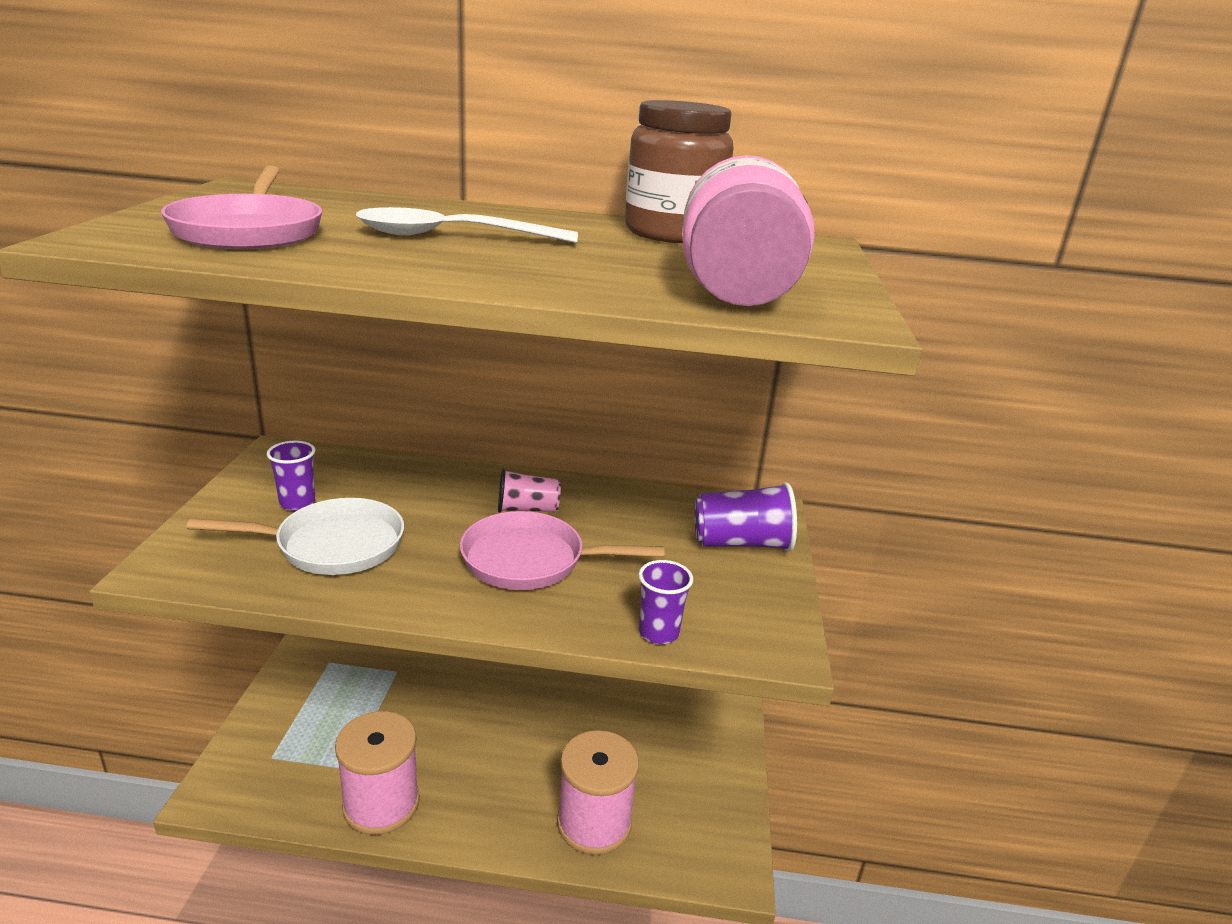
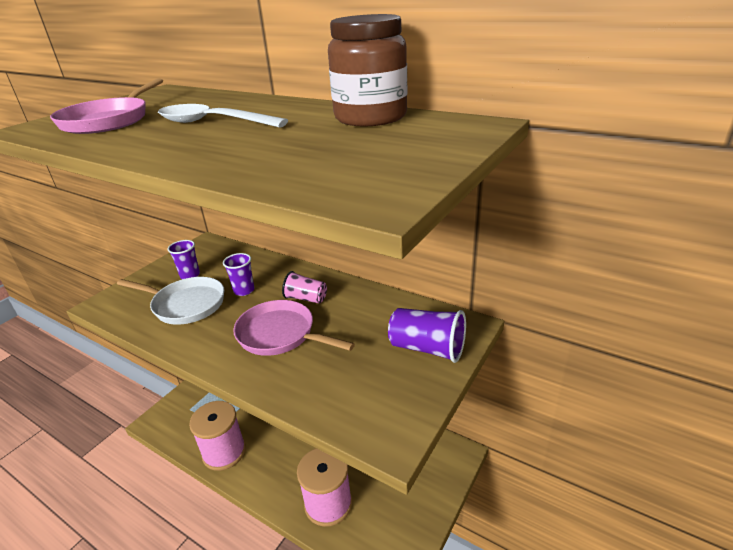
camera: 30 degrees right, 5 degrees up
purple cup [639,560,693,644] -> purple cup moved to [223,253,254,296]
pink jar [682,155,814,306] -> none

